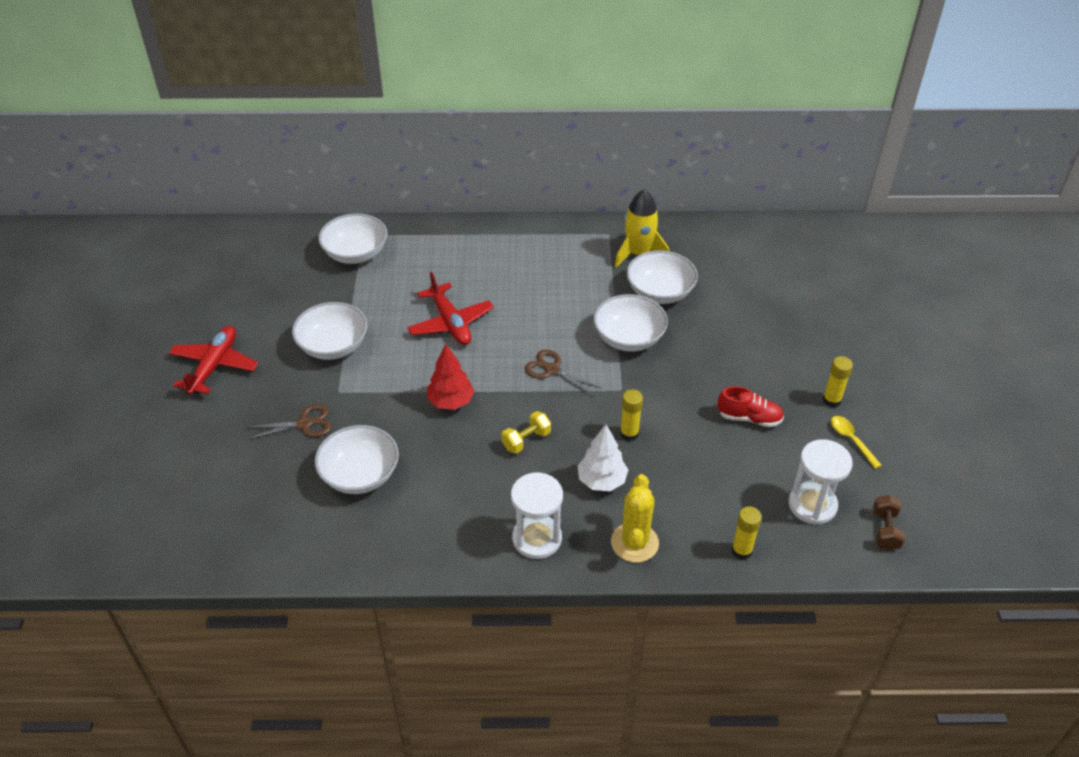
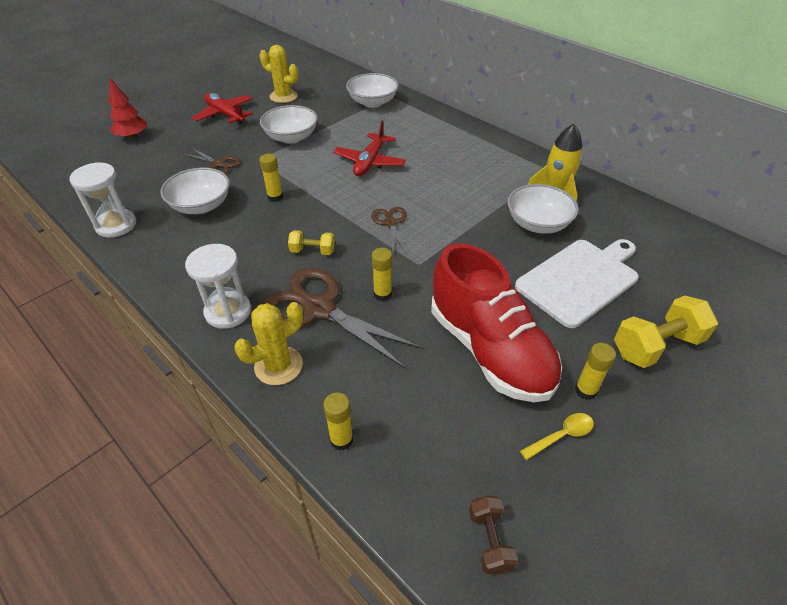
camera: 45 degrees right, 0 degrees up
red plane [169,326,258,395] -> red plane turned 105 degrees counterclockwise [192,93,253,125]
red tree [427,344,474,410] -> red tree moved to [109,79,147,139]
white tree [577,424,628,491] -> brown scissors [262,268,423,369]
white bowl [593,294,668,351] -> none
red shoe [717,386,784,427] -> red shoe [431,243,562,402], size x2.33
white hourglass [788,439,853,525] -> white hourglass moved to [69,162,136,238]
yellow spoon [831,416,882,469] -> yellow spoon turned 45 degrees clockwise [520,413,594,460]
brown dumbbell [873,495,905,551] -> brown dumbbell turned 60 degrees counterclockwise [469,495,518,575]
none -> yellow cactus [260,45,298,103]
none -> yellow glue stick [260,154,283,202]
none -> white cutting board [515,239,639,328]
none -> yellow dumbbell [614,296,718,368]

